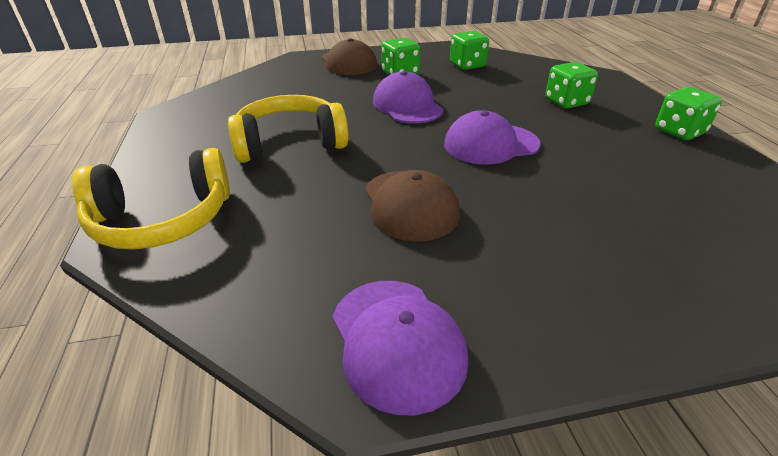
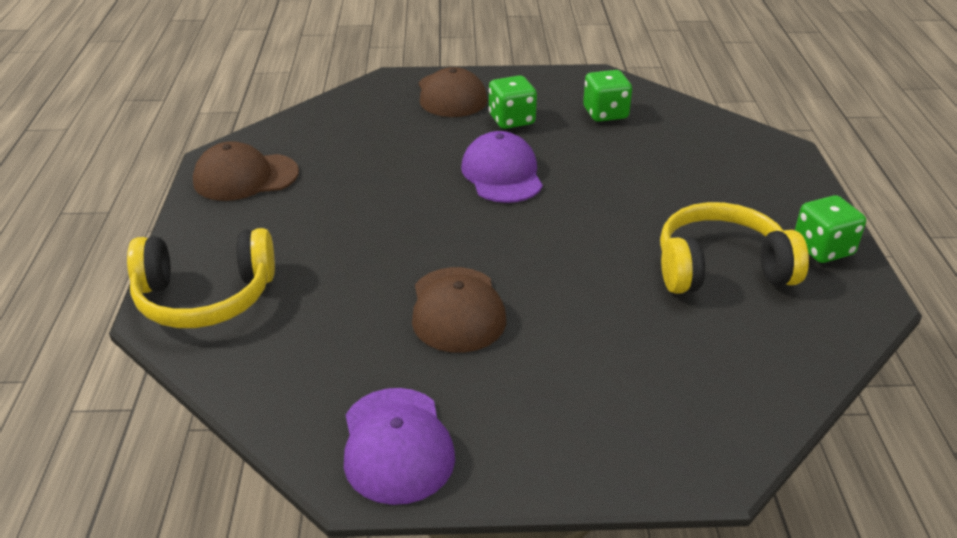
camera: 10 degrees right, 0 degrees up
yellow headphones [228,95,349,163] -> yellow headphones moved to [660,202,809,294]
purple cap [444,110,541,165] -> none
green dice [545,62,598,108] -> none
none -> brown cap [193,141,299,201]

